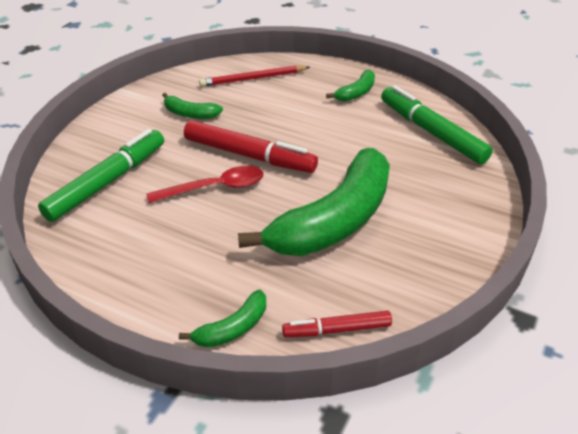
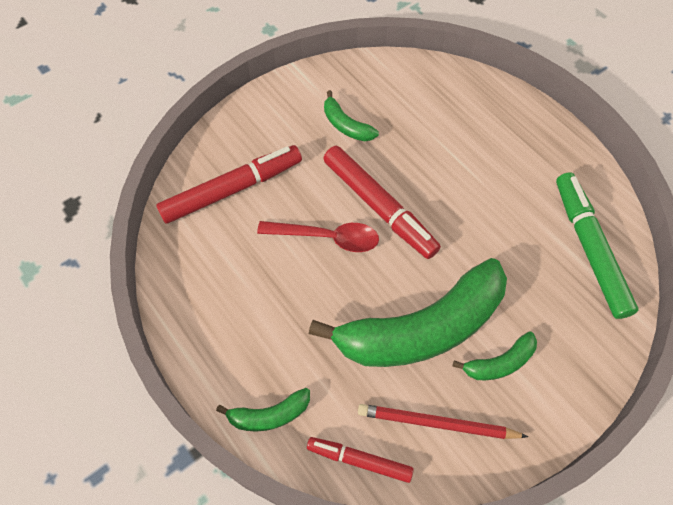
camera: 25 degrees right, 20 degrees up
green marker [38,129,164,222] -> red marker [157,145,302,224]
red pencil [199,65,310,87] -> red pencil moved to [358,404,528,439]
green banana [326,70,375,102] -> green banana moved to [453,331,537,380]

